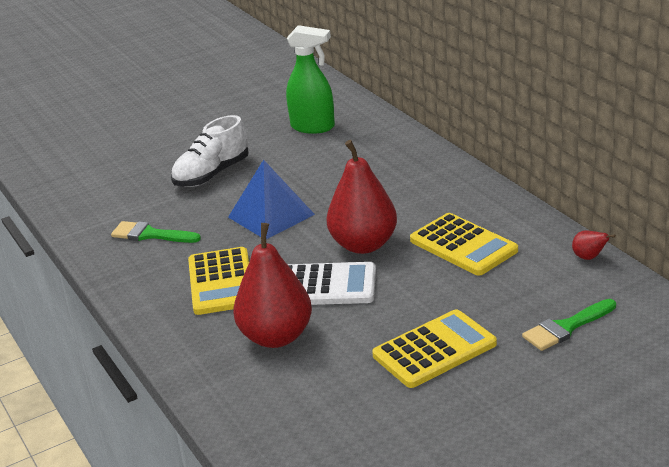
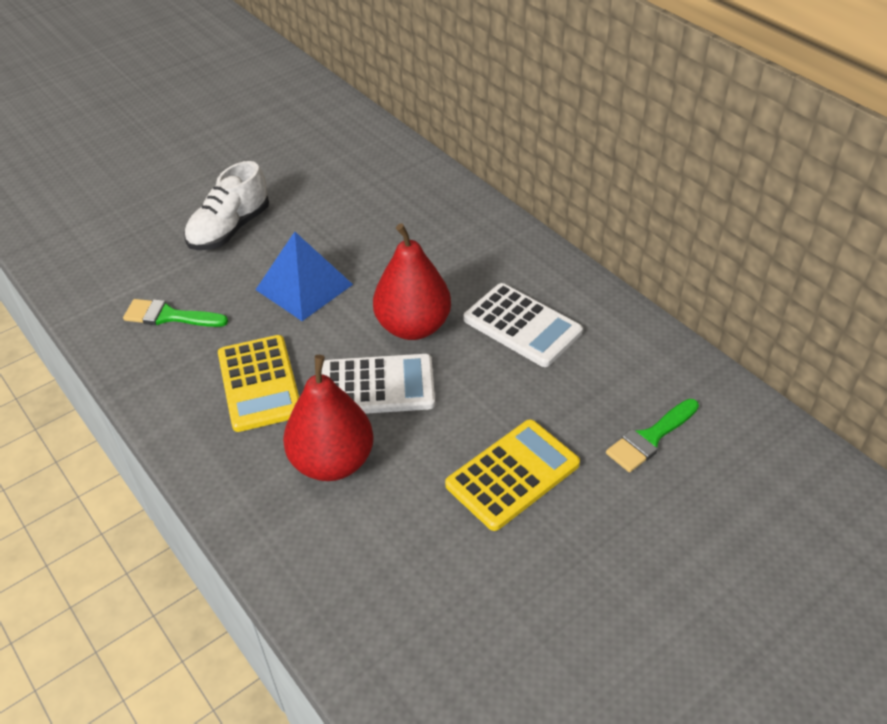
camera: 10 degrees left, 15 degrees up
green spray bottle [286,25,335,134] -> none
yellow calculator [410,213,518,276] -> white calculator [463,283,583,367]
red pear [572,230,616,260] -> none

